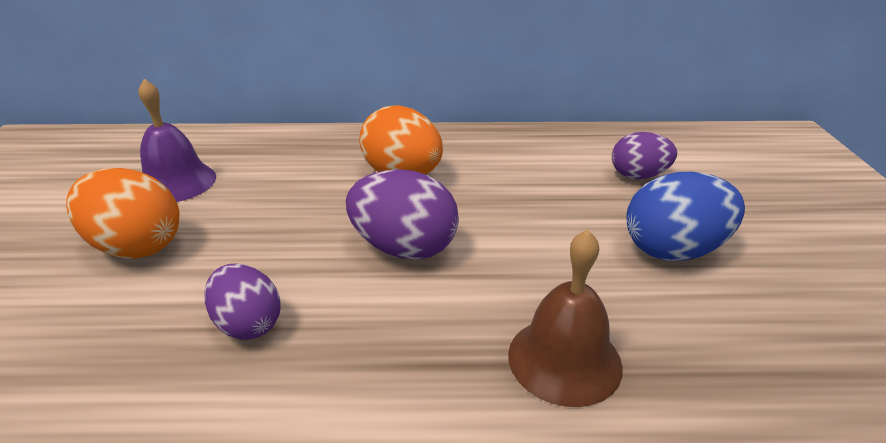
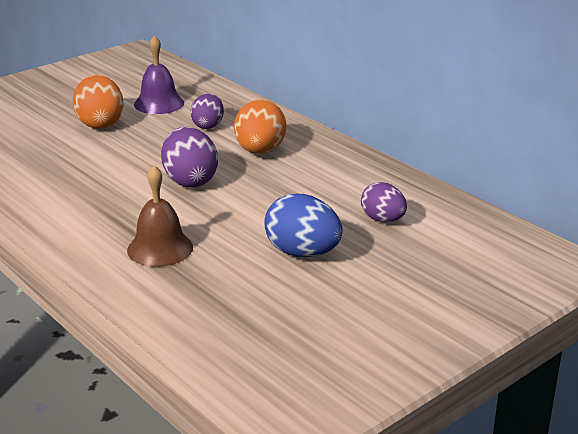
camera: 50 degrees right, 5 degrees down
purple egg [204,264,281,340] -> purple egg moved to [191,93,224,129]

